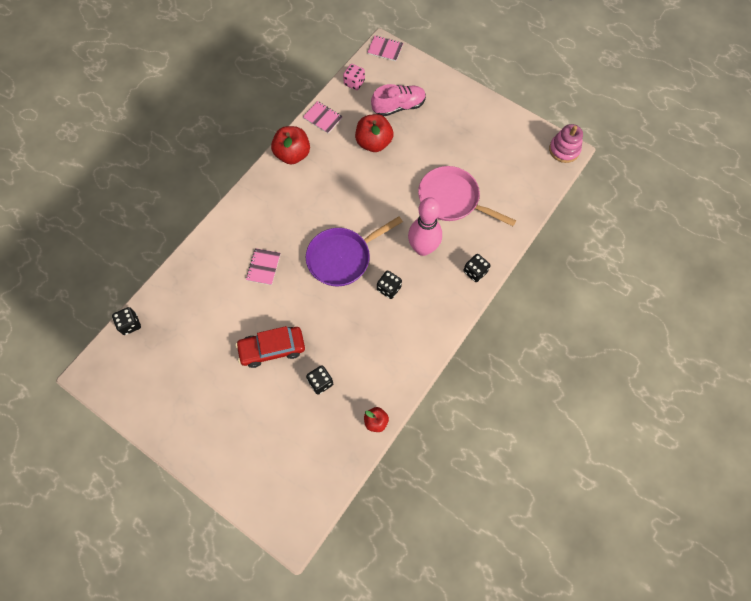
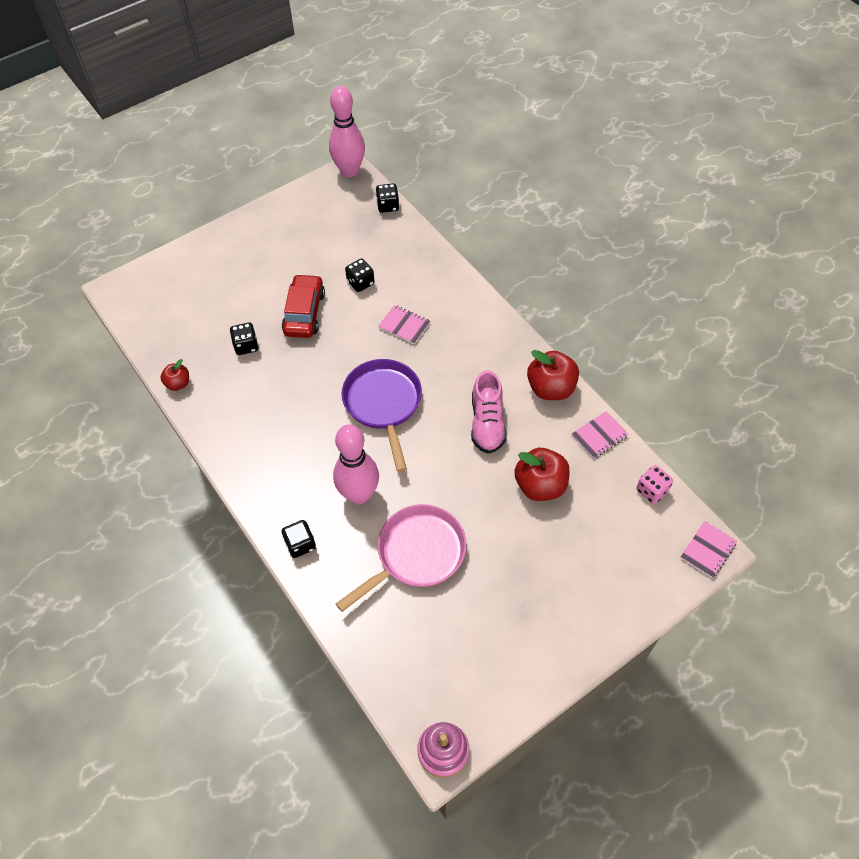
camera: 110 degrees right, 10 degrees down
pink shoe [371,84,426,116] -> pink shoe moved to [471,370,506,454]
black dice [377,271,402,299] -> black dice moved to [345,258,375,292]
none -> pink bowling pin [329,86,365,177]

